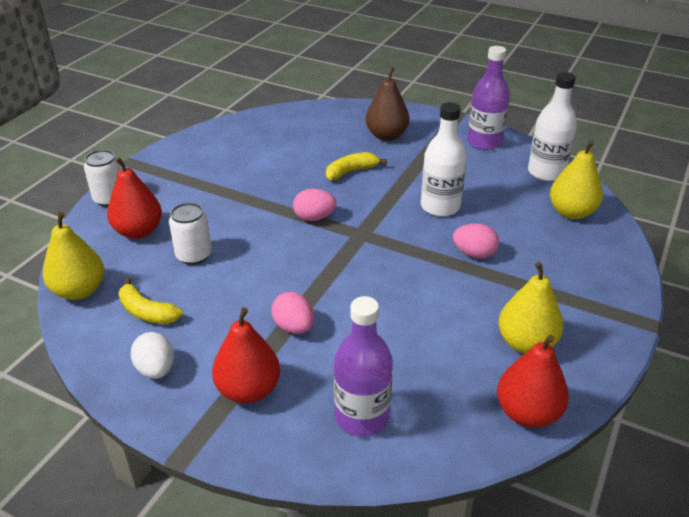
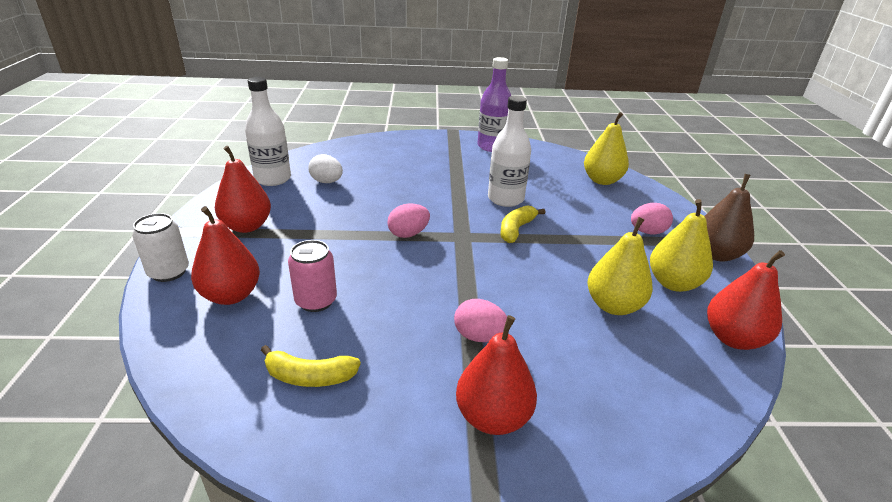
camera: 30 degrees left, 5 degrees down
yellow pear [43,212,104,300] -> yellow pear moved to [588,217,653,315]
white egg [131,332,174,379] -> white egg moved to [308,154,343,183]
white can [169,202,212,265] -> pink can [288,240,337,312]
yellow banana [326,152,387,180] -> yellow banana moved to [500,205,545,243]
purple bottle [334,296,393,437] -> none
brown pear [365,67,409,141] -> brown pear moved to [705,174,754,262]
pink egg [453,223,499,259] -> pink egg moved to [631,203,673,235]
white bottle [528,72,577,181] -> white bottle moved to [245,77,291,186]
none -> red pear [215,146,271,233]

